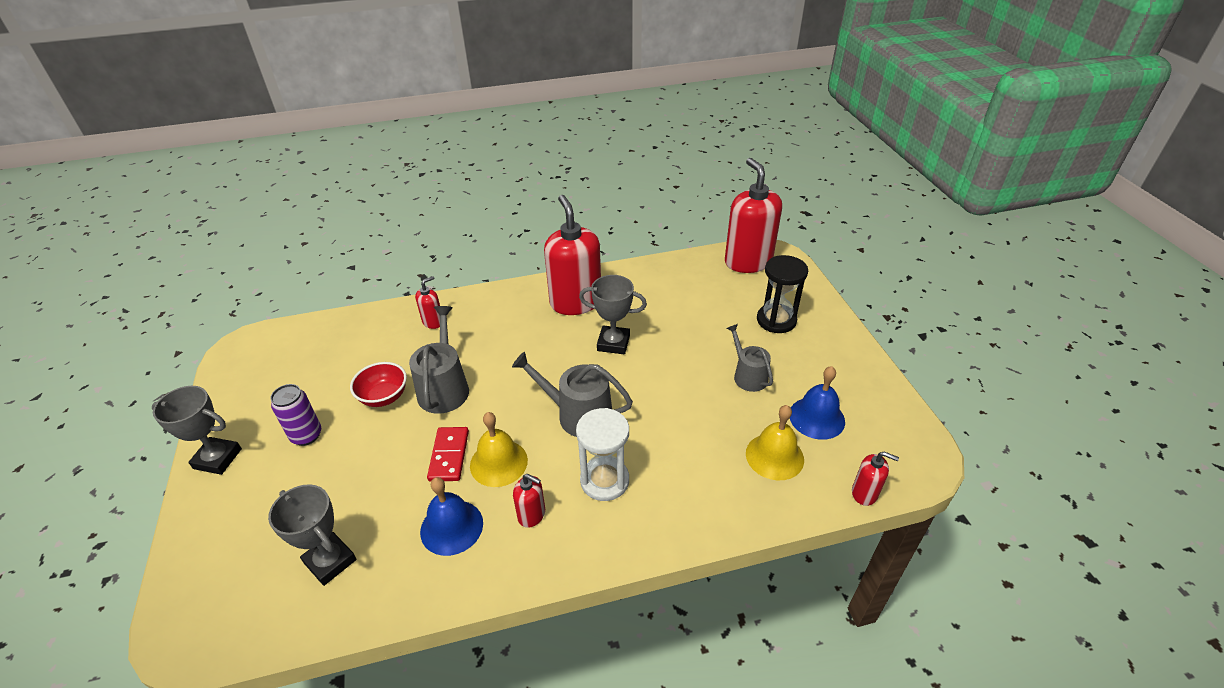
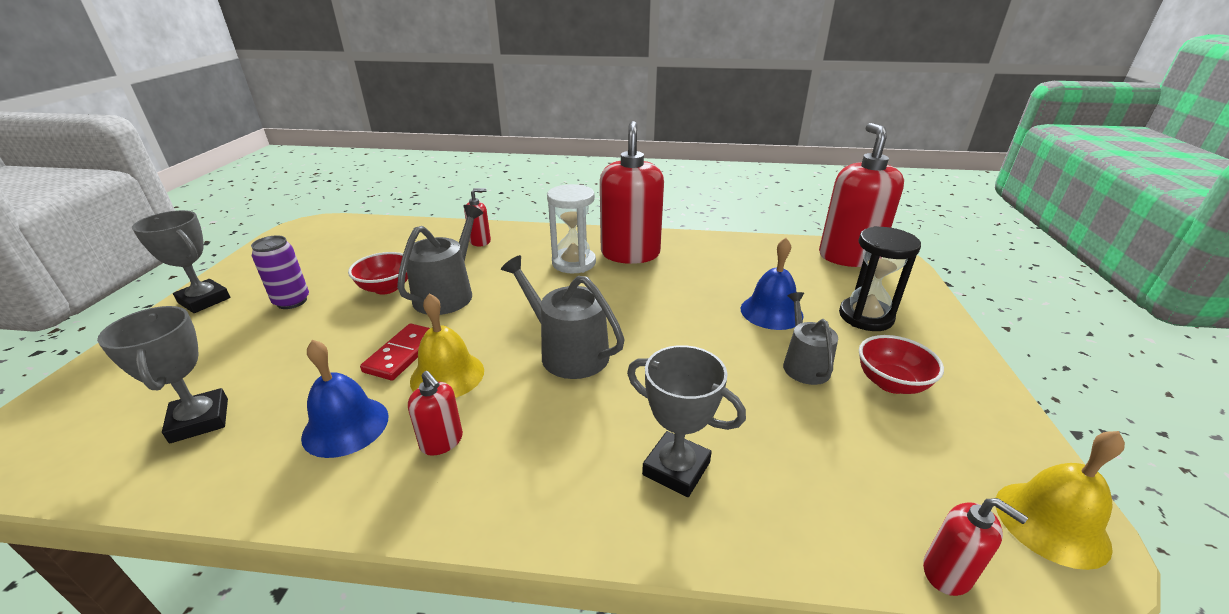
camera: 20 degrees right, 10 degrees down
white hourglass [576,408,629,501] -> white hourglass moved to [547,184,596,274]
grey trophy [579,275,647,354] -> grey trophy moved to [627,345,746,497]
yellow bell [746,405,804,480] -> yellow bell moved to [996,431,1125,570]
blue bell [790,366,845,440] -> blue bell moved to [741,238,804,330]
none -> red bowl [859,335,944,394]

